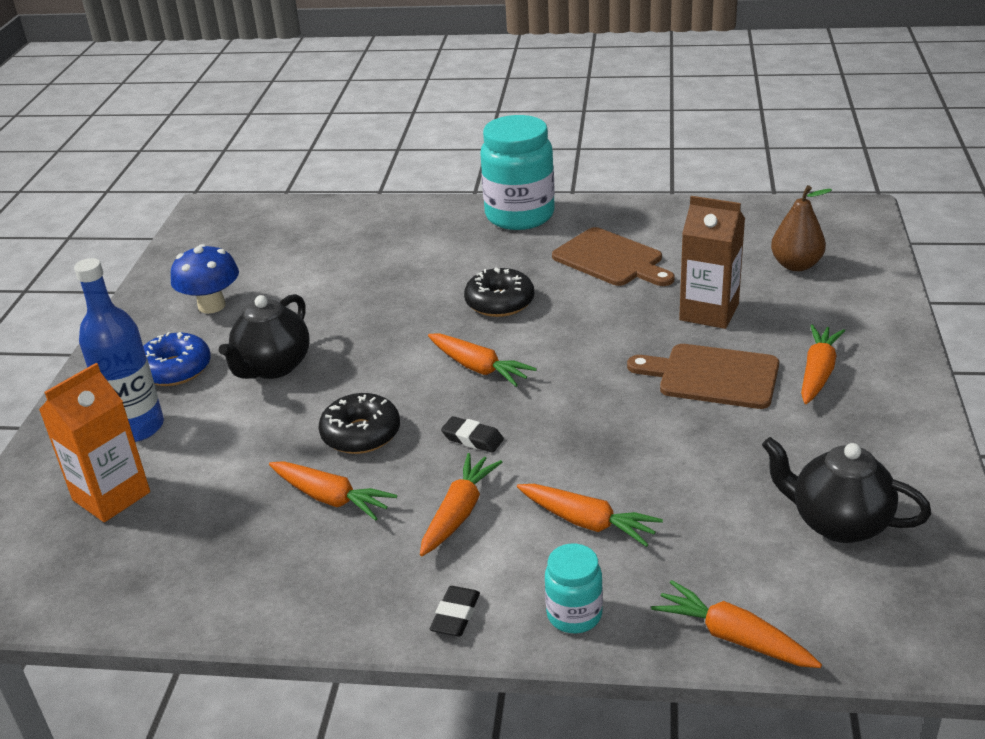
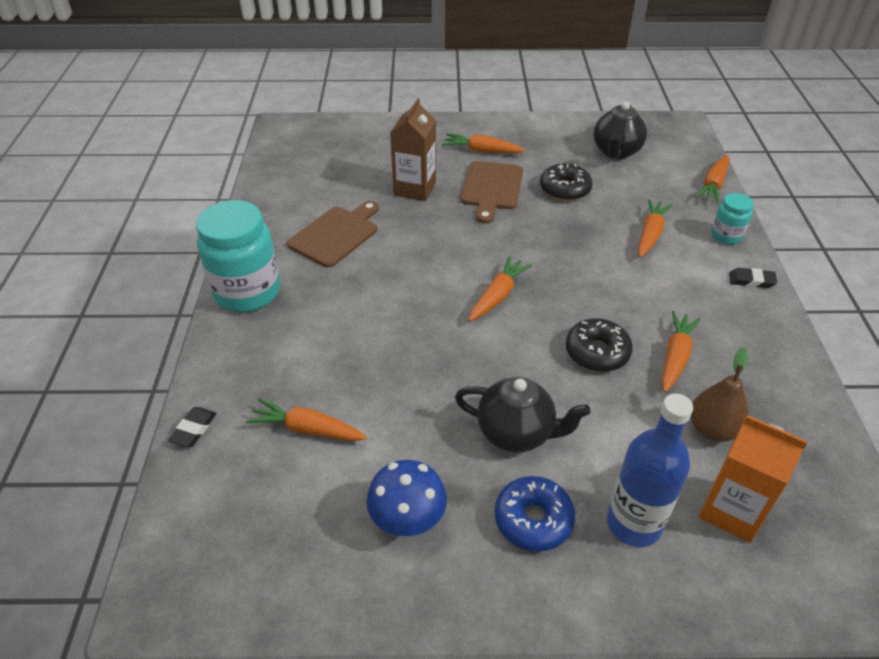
camera: 100 degrees left, 10 degrees up
orange carrot [420,453,502,556] -> orange carrot moved to [246,398,367,441]
black eraser [441,416,504,453] -> black eraser moved to [168,407,217,447]
black donut [464,267,534,317] -> black donut moved to [540,163,593,201]
brown pear [771,185,832,271] -> brown pear moved to [691,347,749,442]

